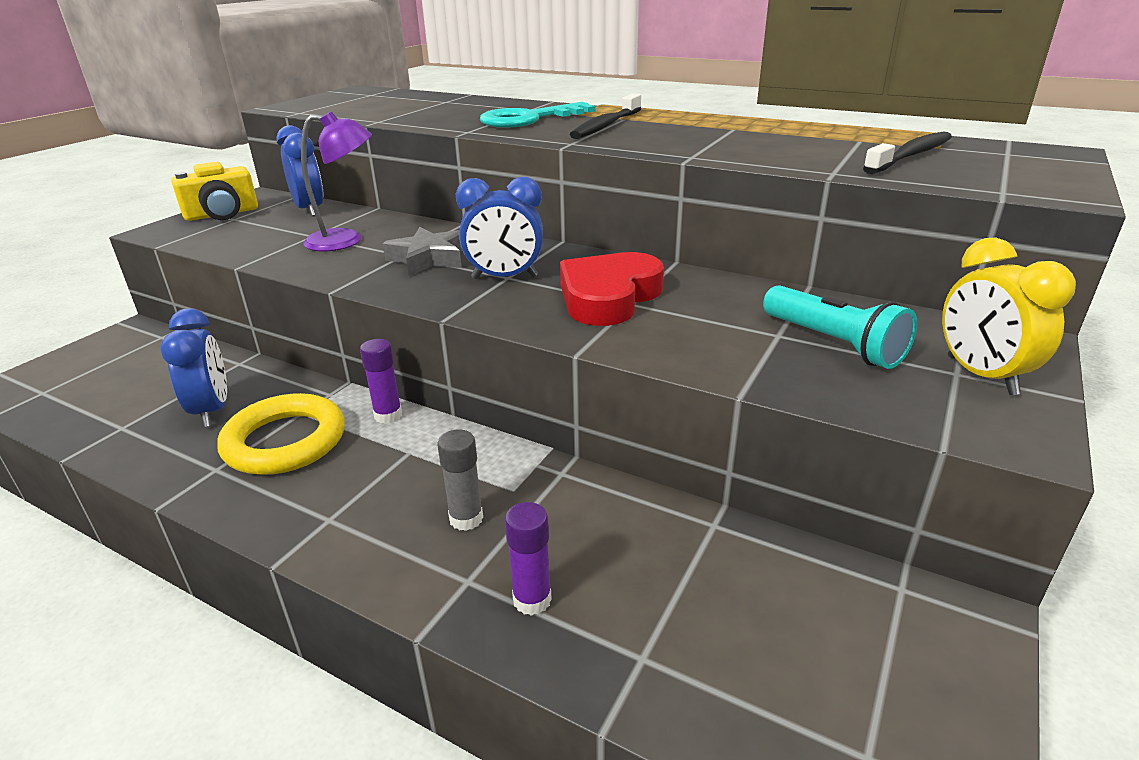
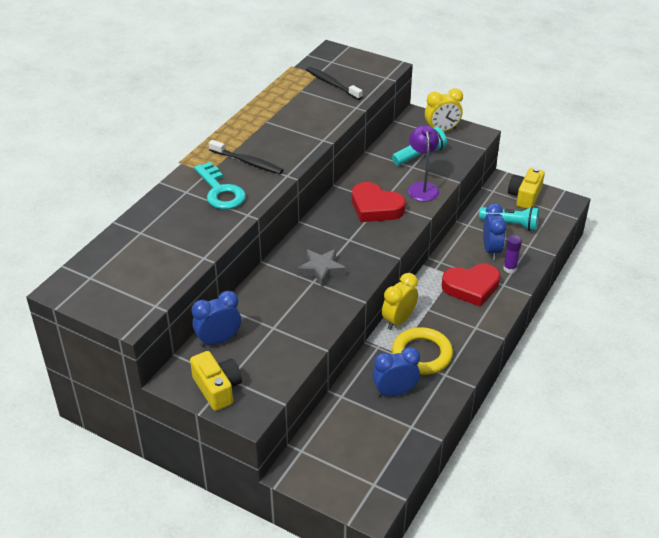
camera: 90 degrees left, 10 degrees up
purple lamp [301,111,372,251] -> purple lamp moved to [408,125,439,201]
purple glue stick [360,339,402,424] -> yellow clock [382,273,418,330]
grey glue stick [437,430,483,531] -> red heart [442,264,500,307]
blue clock [456,177,543,279] -> blue clock moved to [483,203,507,260]
none -> turquoise flashlight [479,207,539,231]
none -> yellow camera [508,168,545,209]

